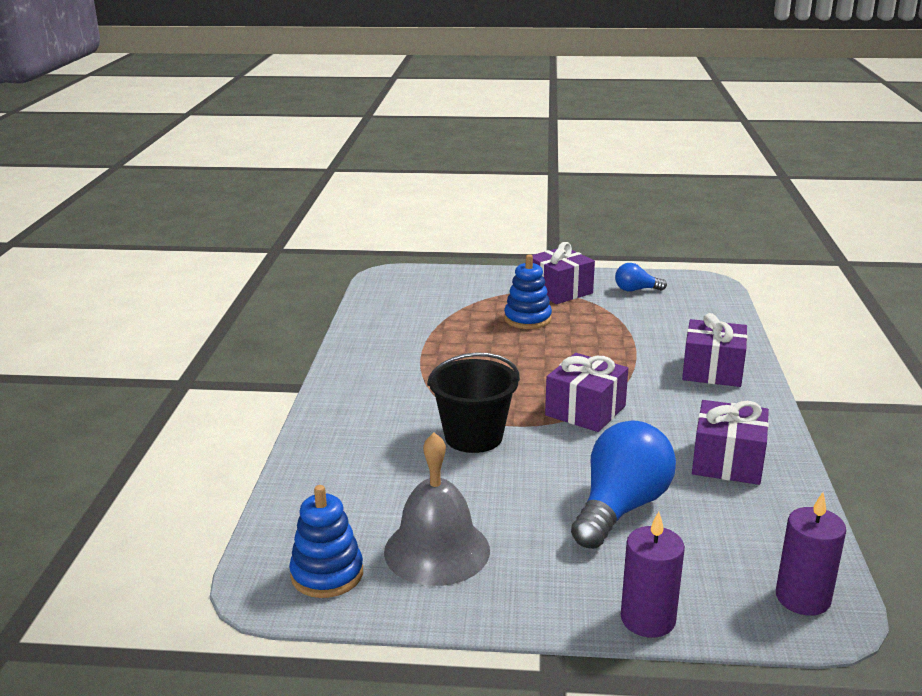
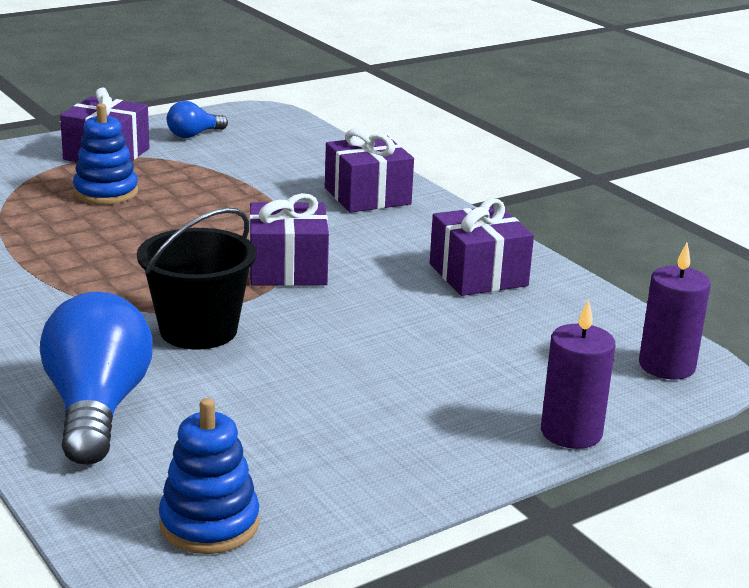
camera: 40 degrees left, 0 degrees up
grey bell [384,432,490,586] -> none
blue light bulb [571,421,676,549] -> blue light bulb moved to [40,292,153,465]

